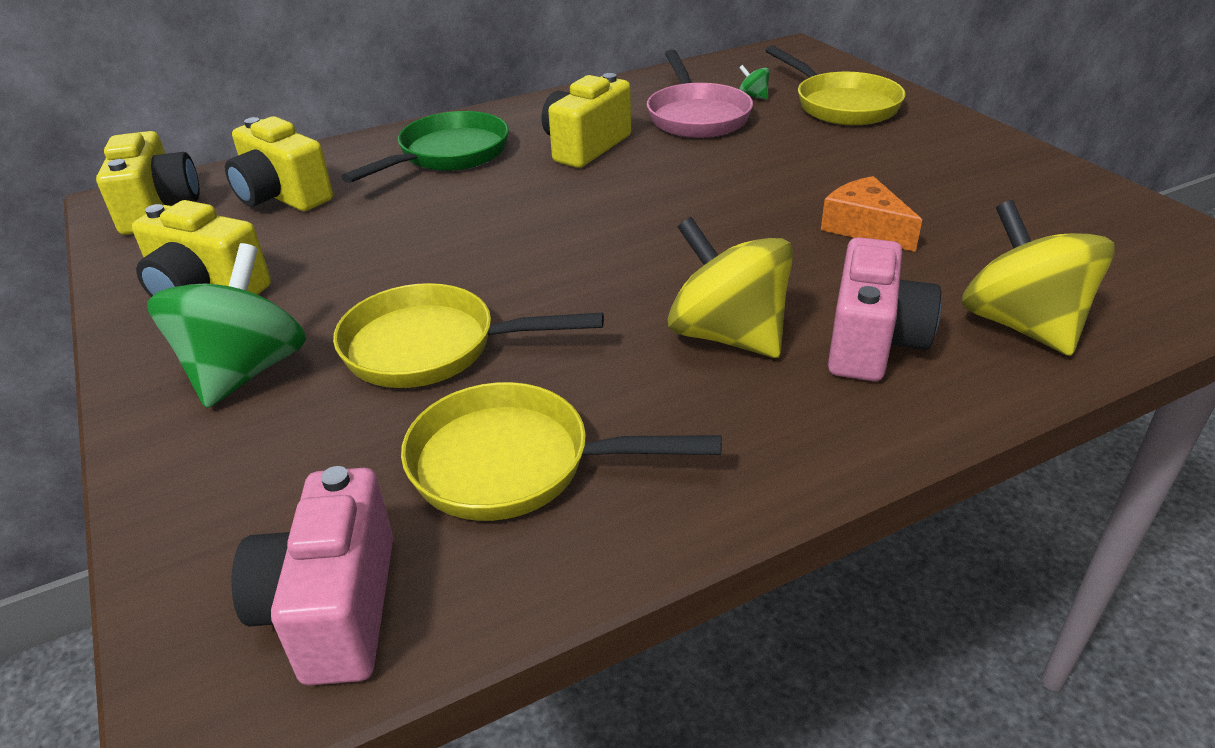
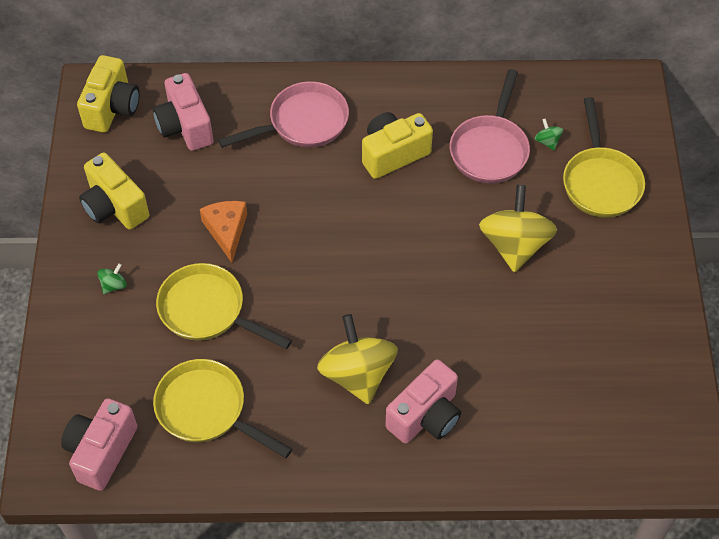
camera: 25 degrees right, 20 degrees up
green spinning top [147,243,306,408] -> green spinning top [97,263,127,294], size x0.41
yellow camera [225,116,333,211] -> pink camera [153,73,213,151]
green pan [341,111,509,183] -> pink pan [218,81,349,148]
orange cheese [821,176,922,252] -> orange cheese moved to [200,201,247,262]
yellow spinning top [962,200,1115,356] -> yellow spinning top moved to [479,185,557,273]

